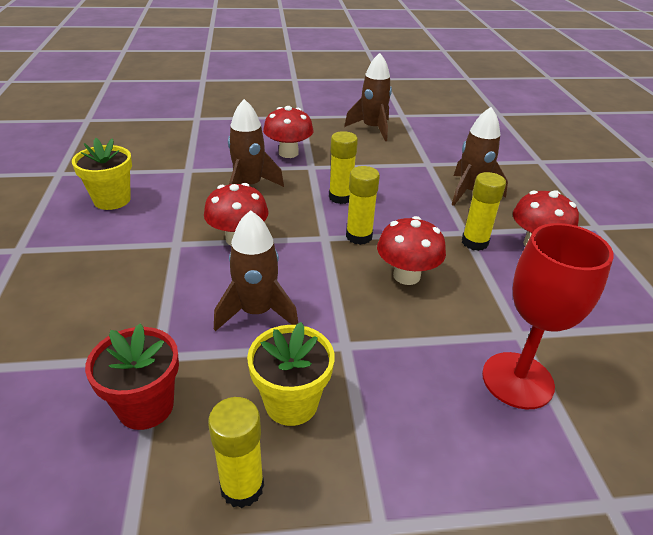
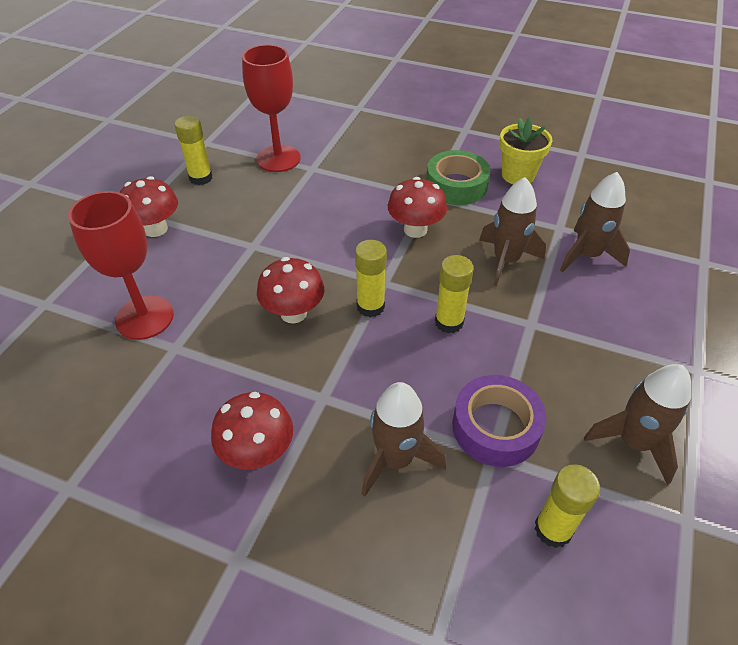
camera: 120 degrees right, 10 degrees up
red flower pot [85,324,179,430] -> red goblet [242,44,301,172]
brown rocket [214,210,298,331] -> brown rocket moved to [560,172,630,272]
yellow flower pot [247,322,335,426] -> none
red mushroom [263,106,314,158] -> red mushroom moved to [119,176,178,237]
yellow glue stick [462,172,506,251] -> yellow glue stick moved to [534,464,600,548]
none -> green tape [426,150,490,205]
none -> purple tape [452,375,546,467]

